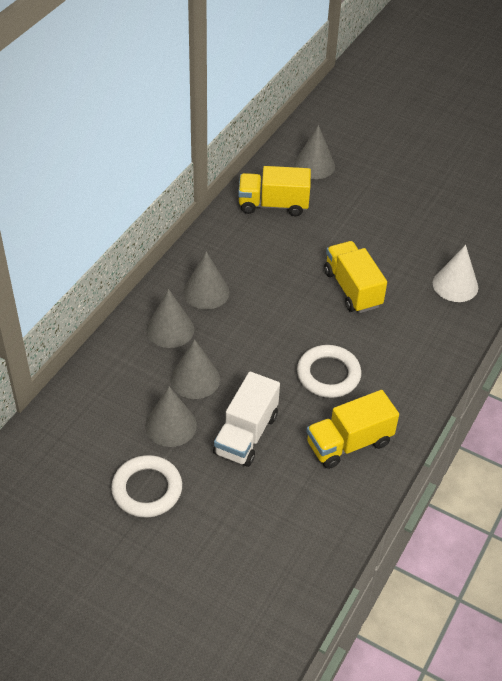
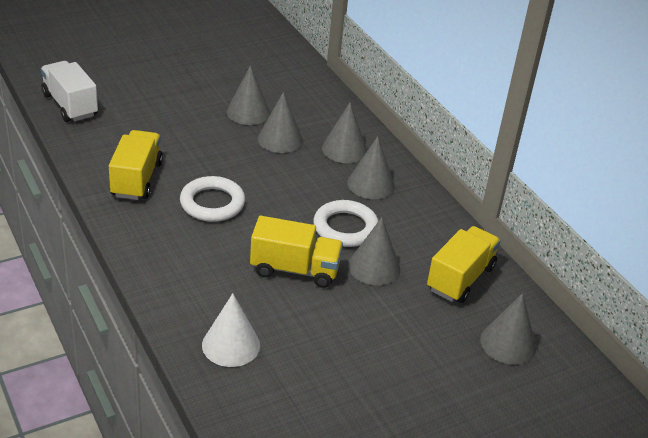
camera: 120 degrees right, 10 degrees down
white ring [111,455,182,518] -> white ring moved to [313,200,378,247]
white truck [213,372,280,467] -> white truck moved to [41,61,98,122]
none -> grey cone [348,217,400,285]

